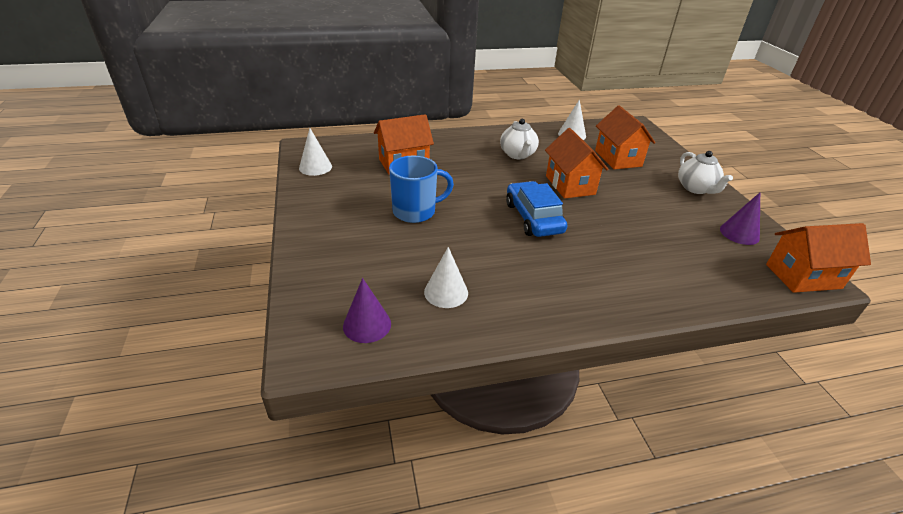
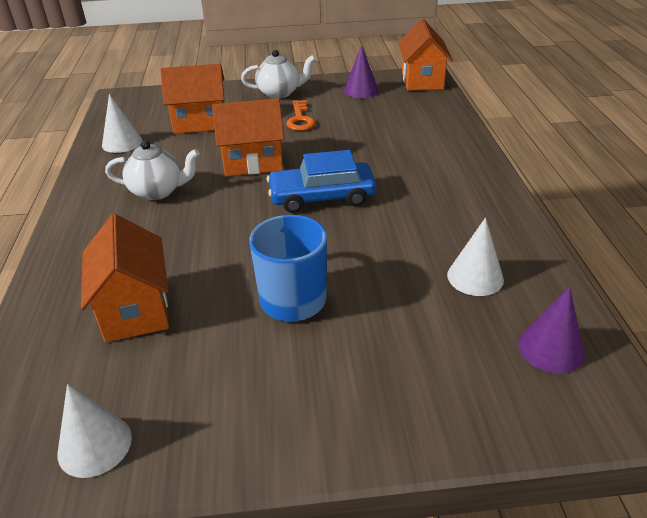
camera: 80 degrees left, 0 degrees up
none -> orange key [286,100,316,131]

